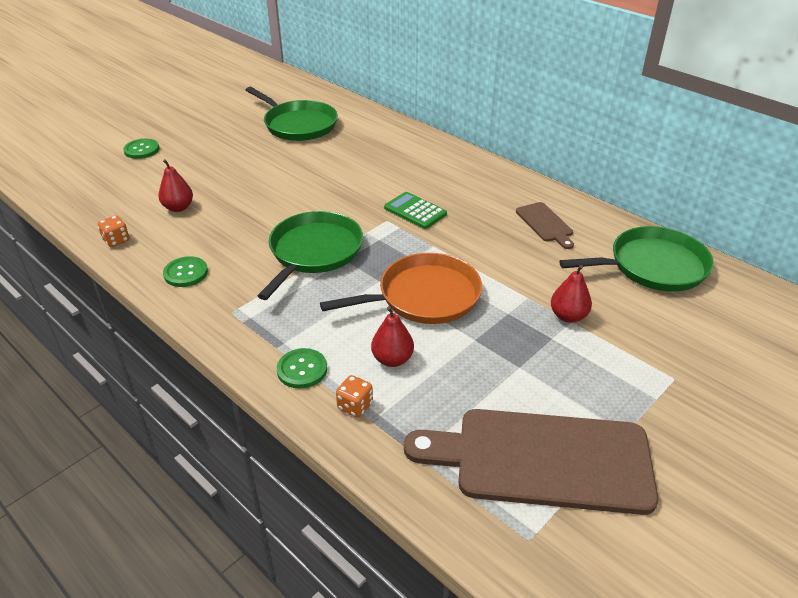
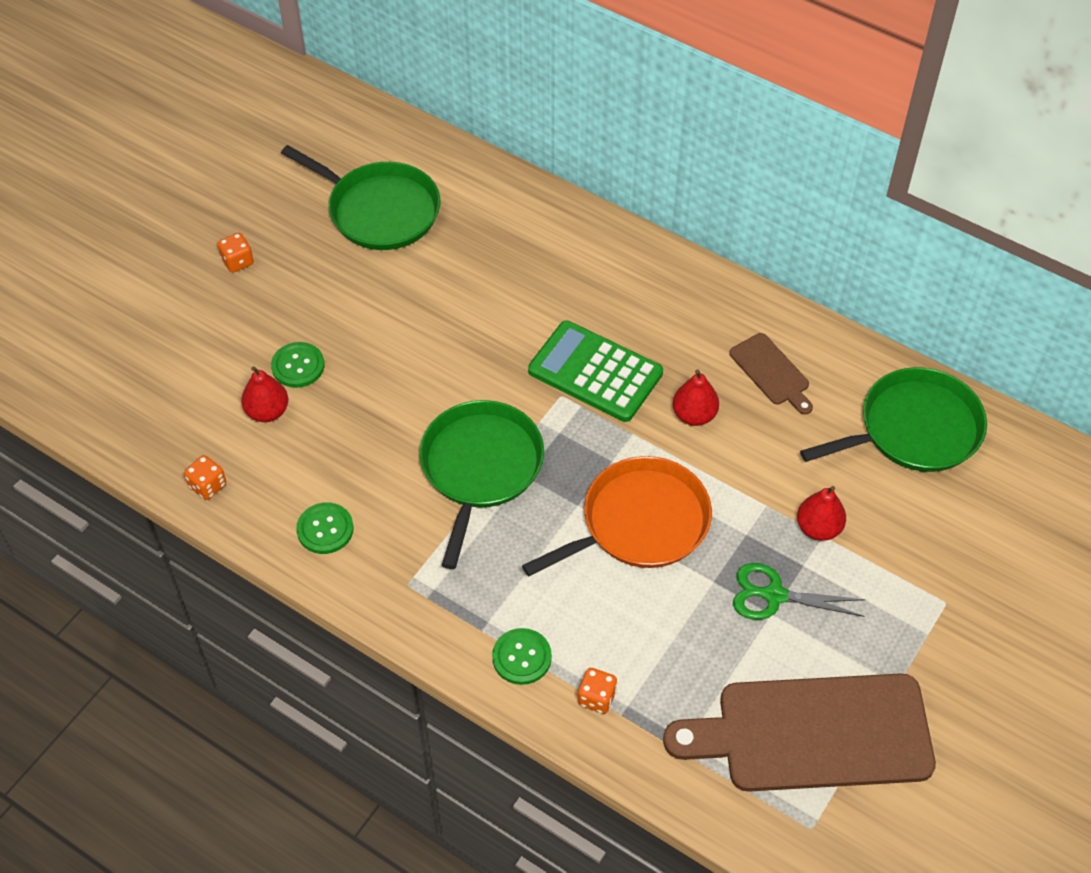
camera: 10 degrees left, 15 degrees up
green button [123,139,159,159] -> green button moved to [271,342,325,388]
red pear [371,306,414,367] -> red pear moved to [673,369,719,426]
green calculator [384,192,447,229] -> green calculator [528,320,663,422], size x1.55
none -> orange dice [218,233,254,273]
none -> green scissors [733,563,866,620]

